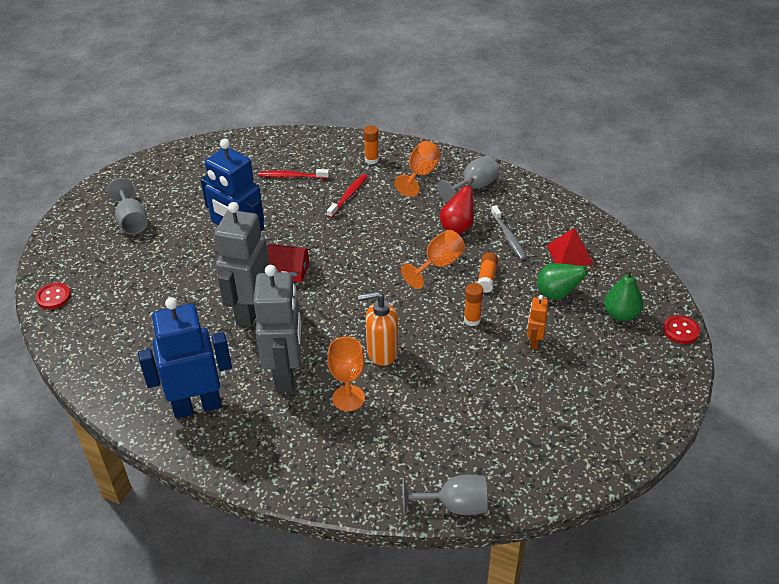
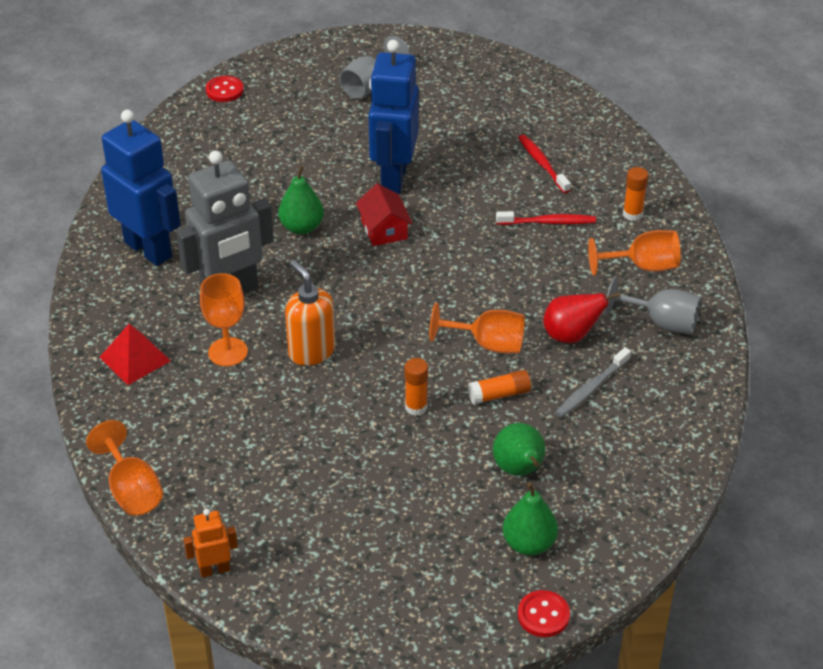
camera: 60 degrees right, 0 degrees up
grey robot [214,202,270,327] -> green pear [278,166,324,234]
grey goblet [402,475,487,515] -> orange goblet [86,420,163,516]
orange robot [527,295,548,350] -> orange robot moved to [183,509,238,577]
red pyramid [547,228,594,266] -> red pyramid moved to [100,324,171,385]

